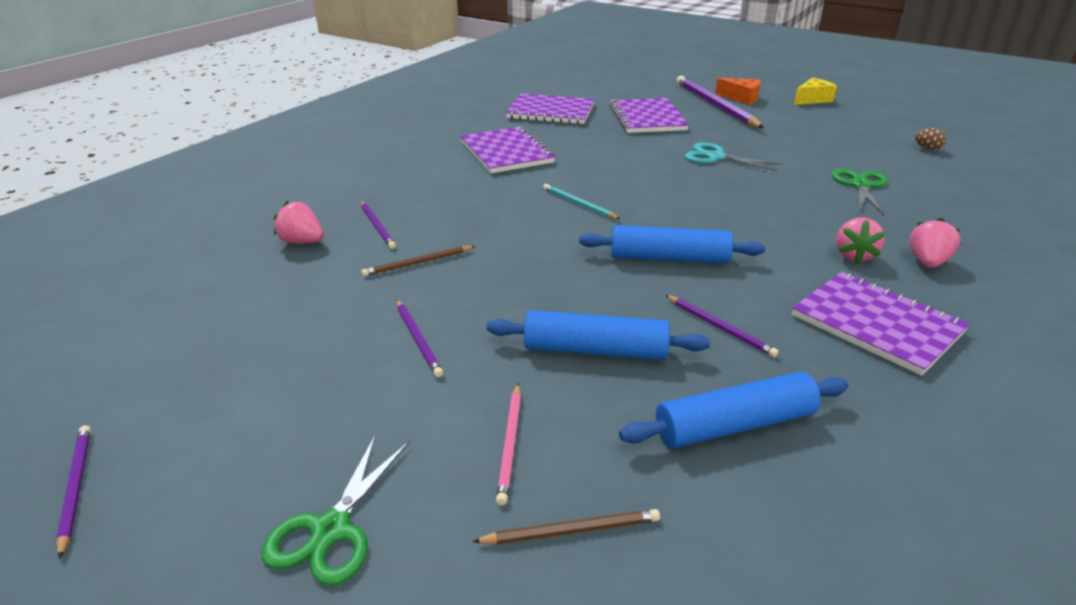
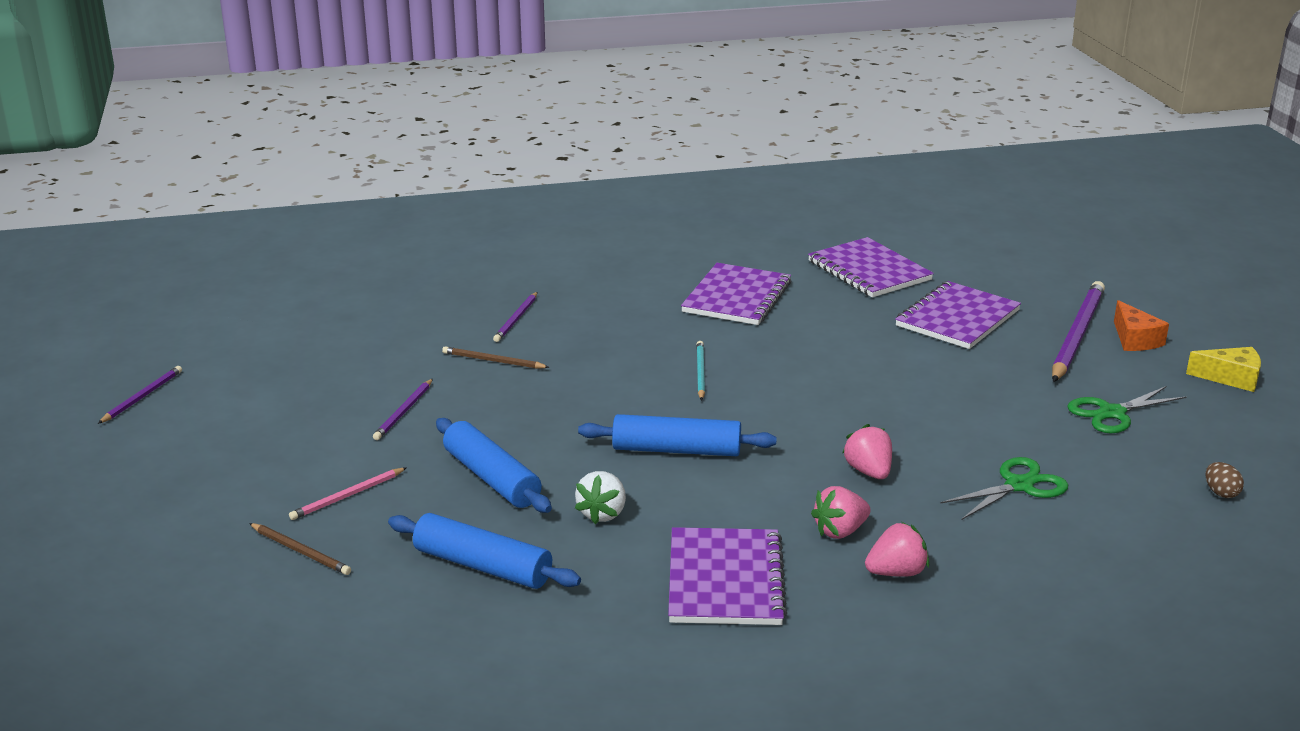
camera: 45 degrees right, 5 degrees down
green scissors [261,435,409,586] -> green scissors moved to [1067,386,1187,433]
pink strawberry [274,201,324,243] -> pink strawberry moved to [842,424,892,479]
blue rolling pin [579,225,765,264] -> blue rolling pin turned 45 degrees counterclockwise [578,414,777,456]
purple pencil [665,295,779,357] -> white strawberry [575,471,626,524]
turquoise scissors [685,142,782,171] -> none

